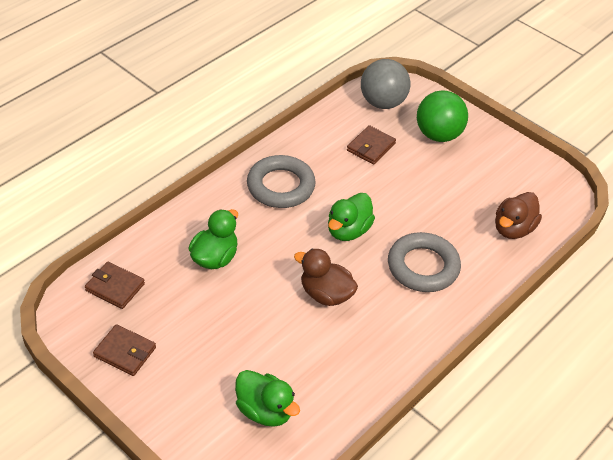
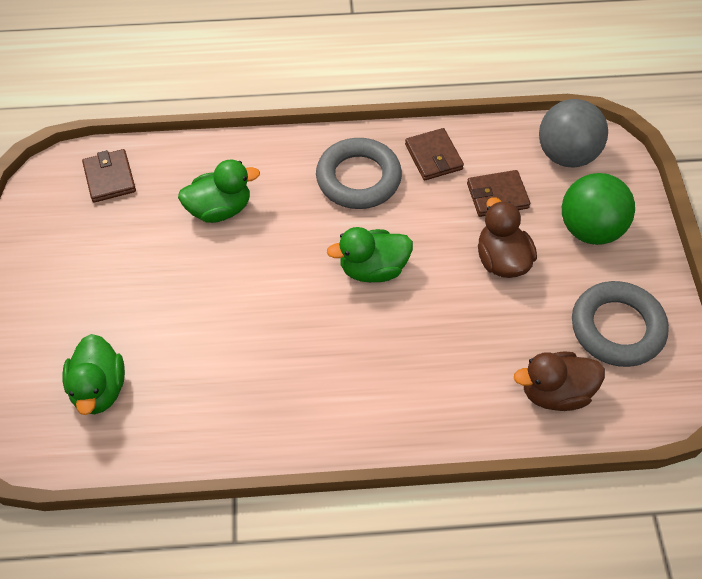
camera: 45 degrees right, 10 degrees up
brown wallet [93,324,156,376] -> brown wallet moved to [405,128,464,180]
brown duck [294,249,358,306] -> brown duck moved to [478,197,537,278]
grey ring [388,232,461,292] -> grey ring moved to [572,281,669,367]

